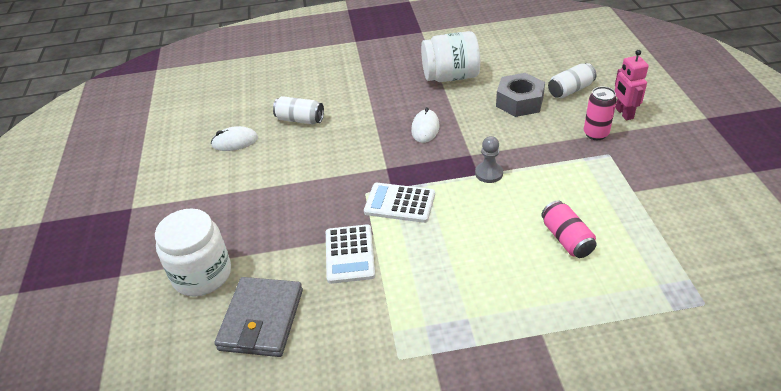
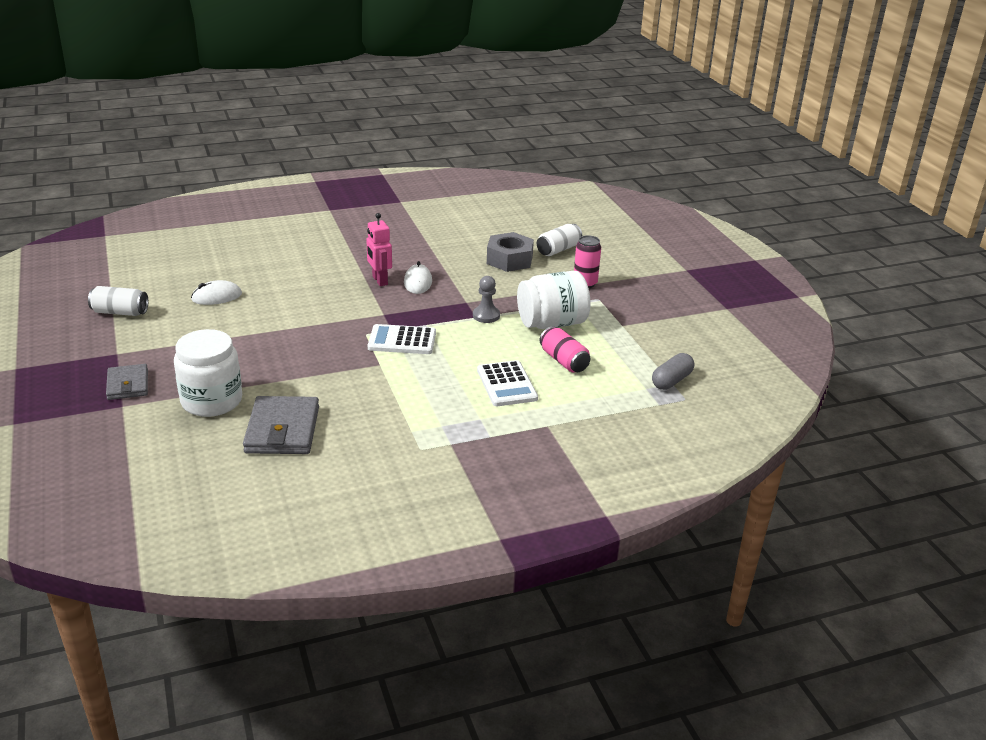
camera: 15 degrees left, 10 degrees down
white can [273,96,324,124] -> white can moved to [88,286,148,316]
white calculator [326,224,375,284] -> white calculator moved to [477,360,538,406]
white jar [421,31,480,82] -> white jar moved to [517,271,590,329]
pink robot [615,50,649,120] -> pink robot moved to [366,213,392,286]
none -> grey wallet [106,364,148,400]
none -> grey capsule [652,353,694,390]

